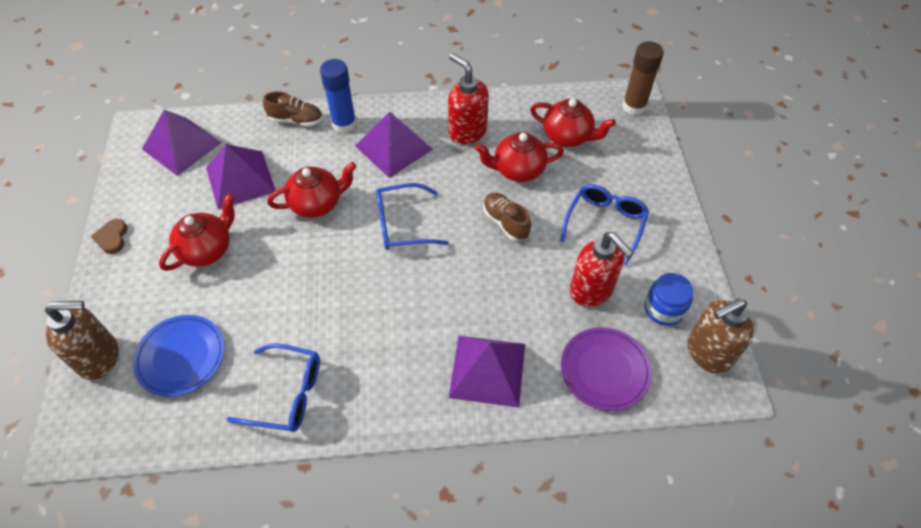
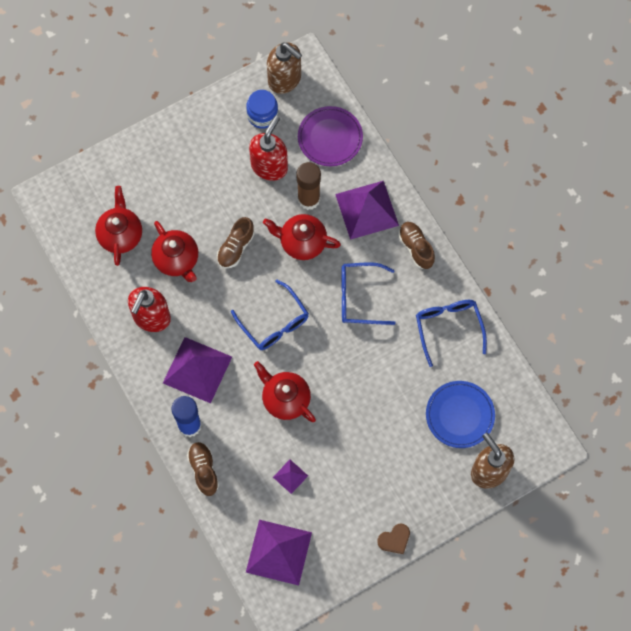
camera: 115 degrees left, 15 degrees up
red teapot [159,194,235,271] -> red teapot moved to [263,214,341,260]
purple pyramid [206,144,276,209] -> purple pyramid [273,459,308,494], size x0.47
blue glasses [560,184,649,265] -> blue glasses moved to [341,262,396,325]
brown glue stick [622,41,664,115] -> brown glue stick moved to [297,162,321,210]
none -> brown shoe [398,222,435,269]

